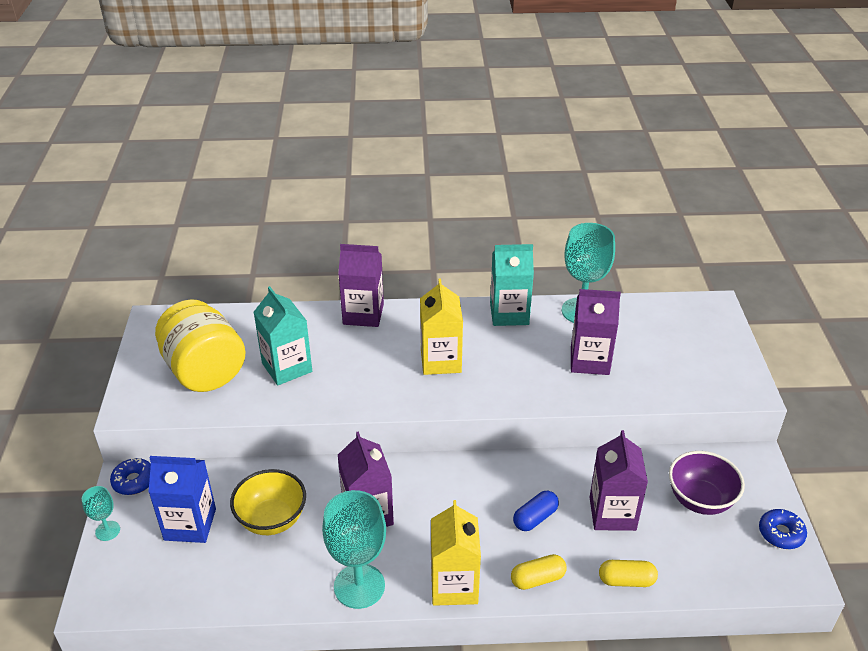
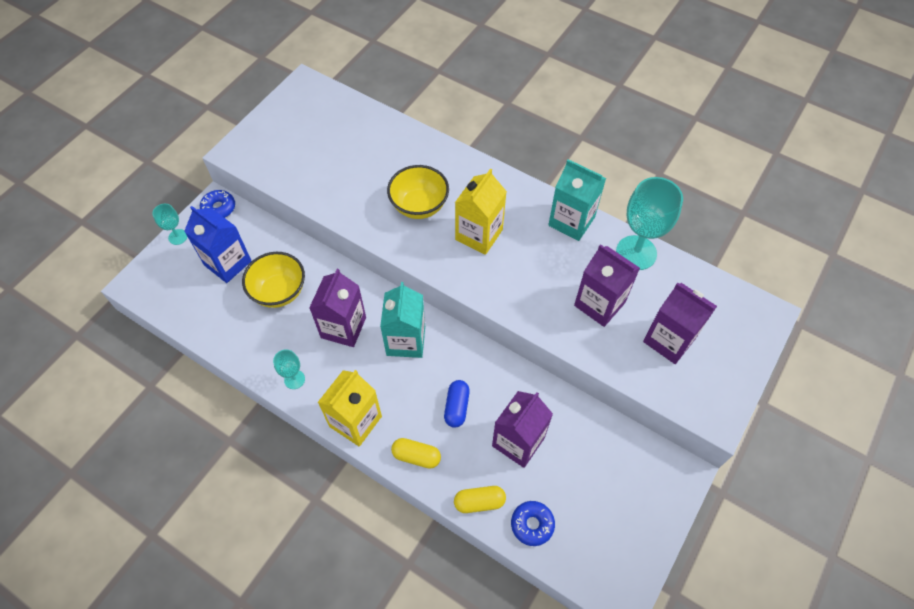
camera: 35 degrees right, 20 degrees up
yellow jar [155,299,246,392] -> none
turquoise carton [253,286,312,385] -> turquoise carton moved to [380,282,425,358]
turquoise goblet [322,490,386,609] -> turquoise goblet [273,349,305,389], size x0.49
purple carton [338,244,384,327] -> purple carton moved to [643,283,717,364]
blue capsule [513,491,559,531] -> blue capsule turned 75 degrees counterclockwise [444,380,470,428]
yellow capsule [599,560,658,587] -> yellow capsule turned 45 degrees counterclockwise [454,486,506,513]
purple bowl [669,451,745,515] -> none
blue donut [759,509,807,549] -> blue donut moved to [511,501,555,546]
none -> yellow bowl [387,165,449,219]

